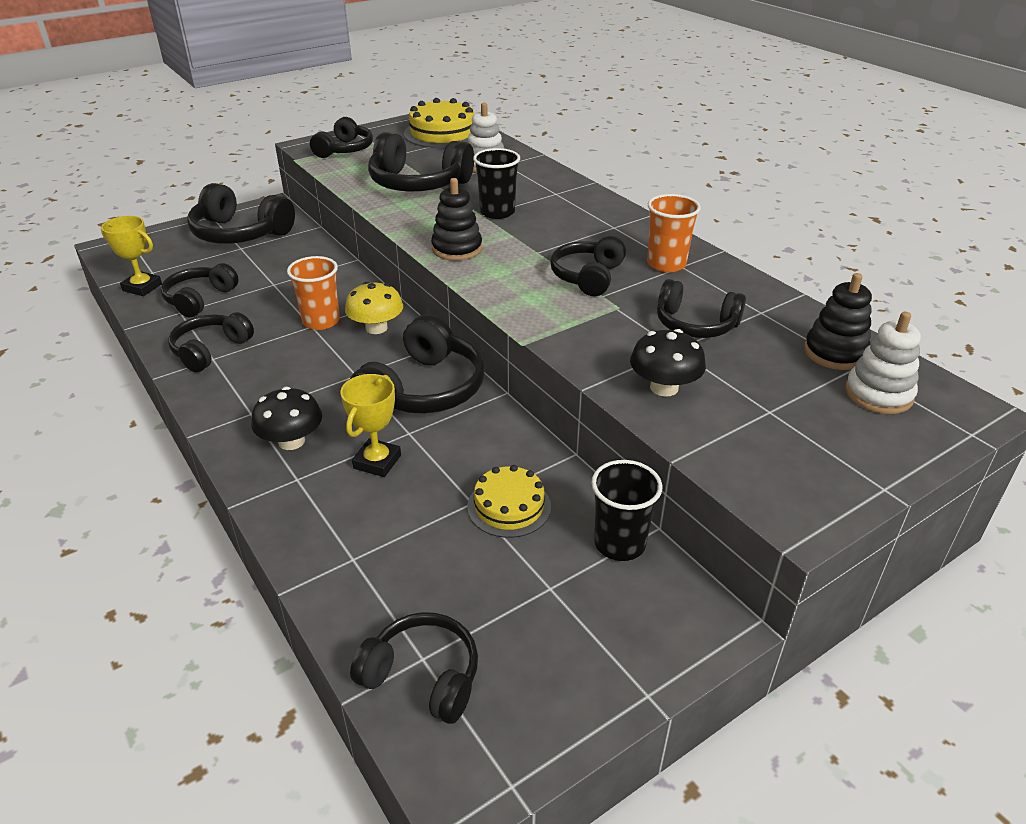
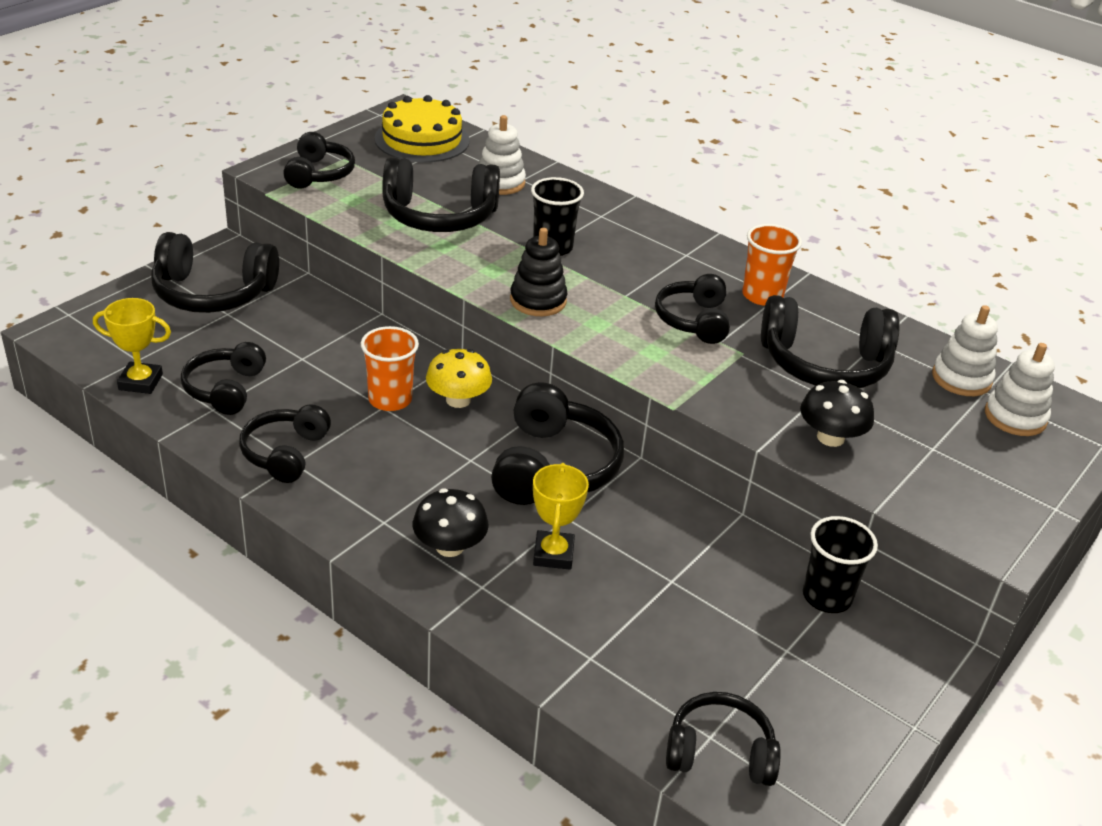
camera: 20 degrees left, 0 degrees up
yellow cake [467,465,551,538] -> none
black headphones [657,279,746,338] -> black headphones [761,295,900,388], size x1.56
black stacking toy [804,273,872,370] -> white stacking toy [932,305,998,396]

